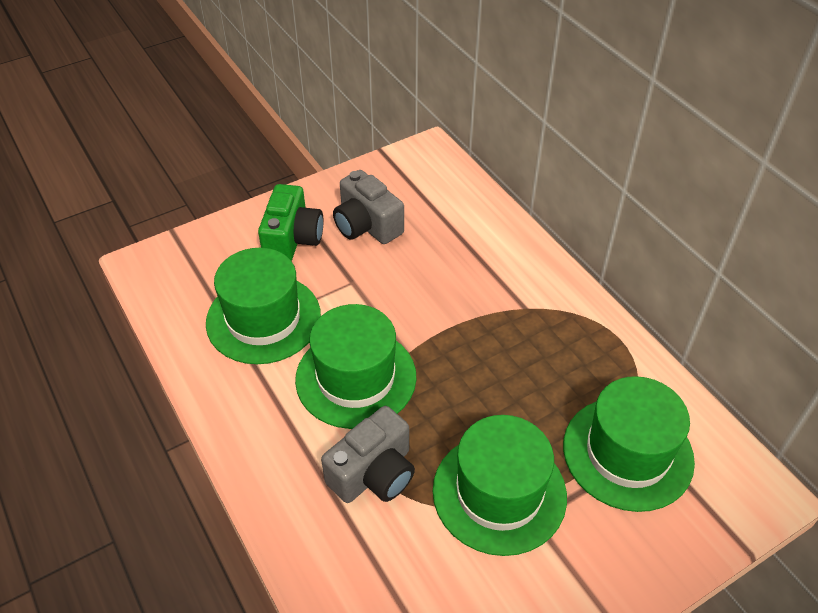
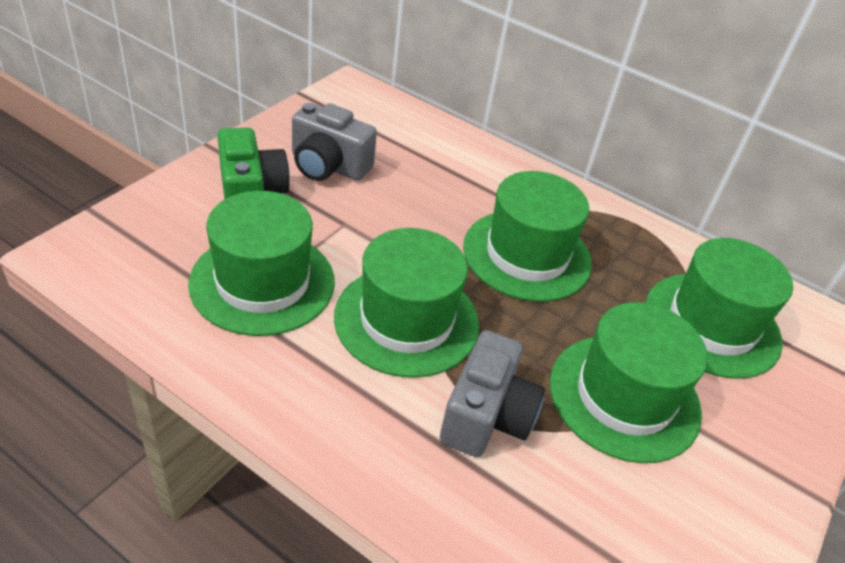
camera: 30 degrees left, 5 degrees down
none -> green hat [463,171,592,302]

